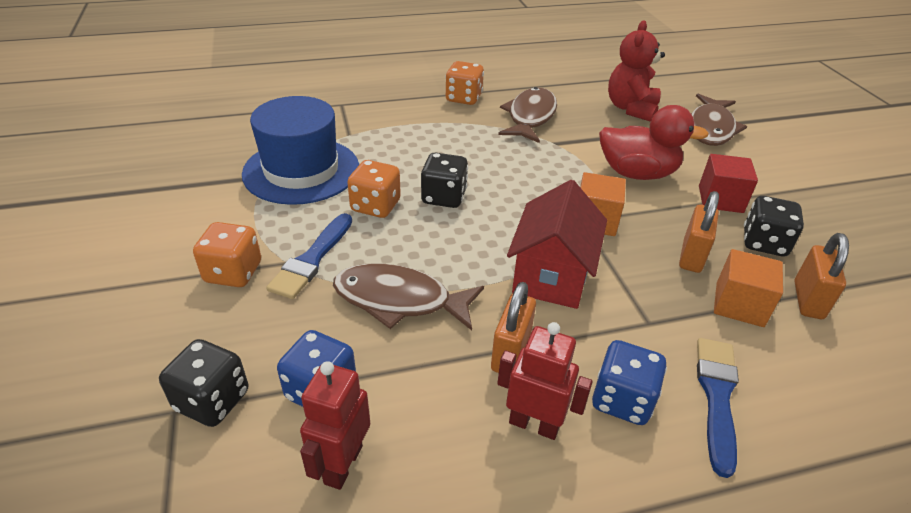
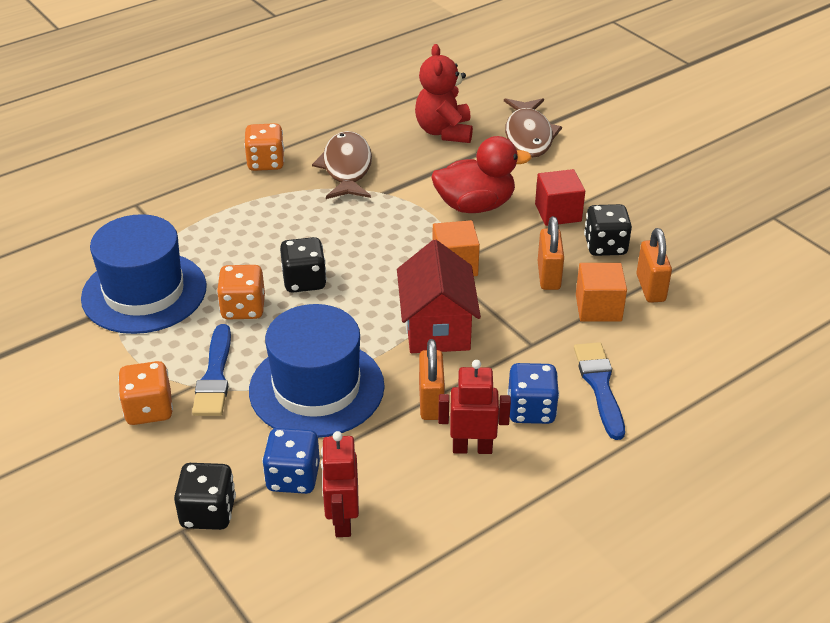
camera: 20 degrees left, 0 degrees up
brown fish [333,264,484,330] -> blue hat [249,304,385,438]

